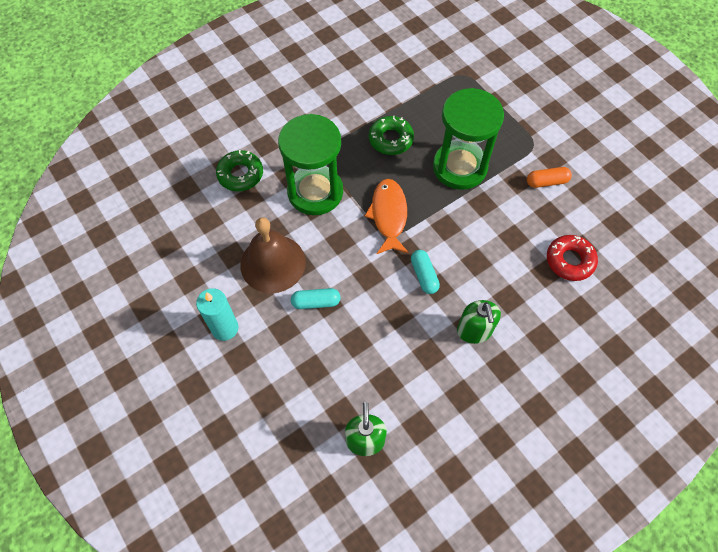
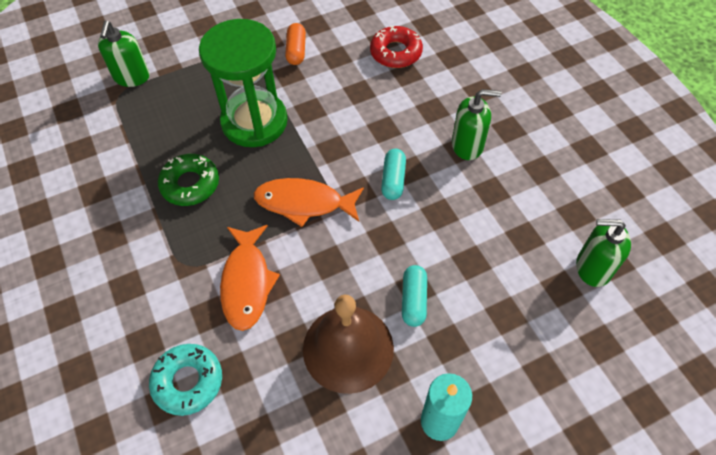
camera: 80 degrees left, 5 degrees down
green donut [216,150,263,191] -> turquoise donut [149,344,222,416]
green hourglass [278,114,343,215] -> orange fish [220,225,280,331]
turquoise capsule [411,250,440,294] -> turquoise capsule turned 75 degrees counterclockwise [381,149,406,200]
none -> green soap dispenser [98,21,150,87]

